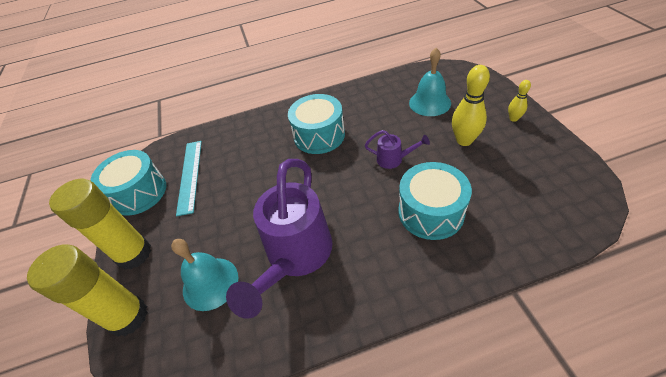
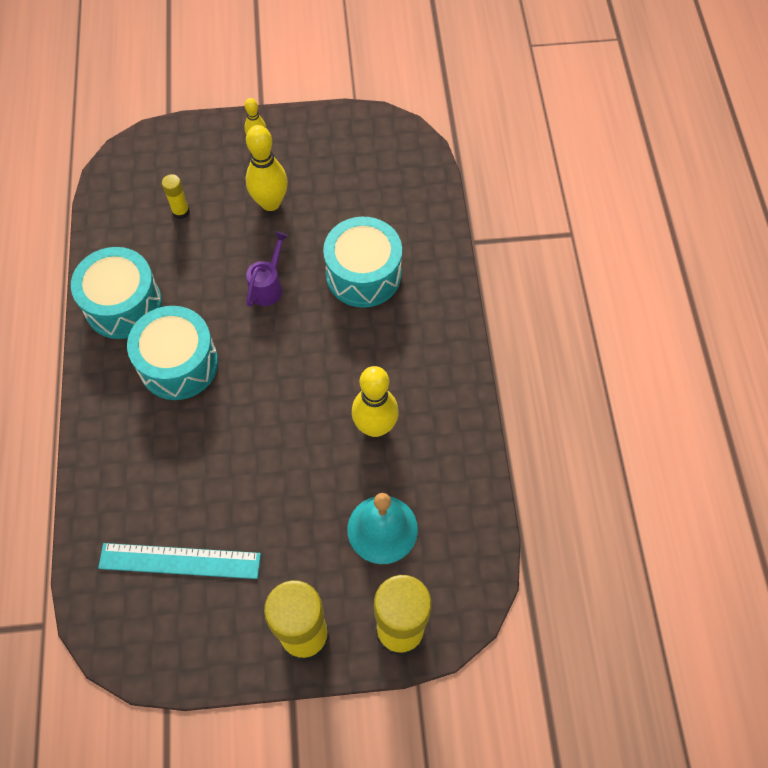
camera: 85 degrees left, 15 degrees up
turquoise drum [90,150,166,216] -> turquoise drum moved to [71,247,162,339]
purple watering can [226,159,333,319] -> yellow bowling pin [352,366,399,437]
turquoise bell [409,48,451,116] -> yellow glue stick [162,174,190,219]

